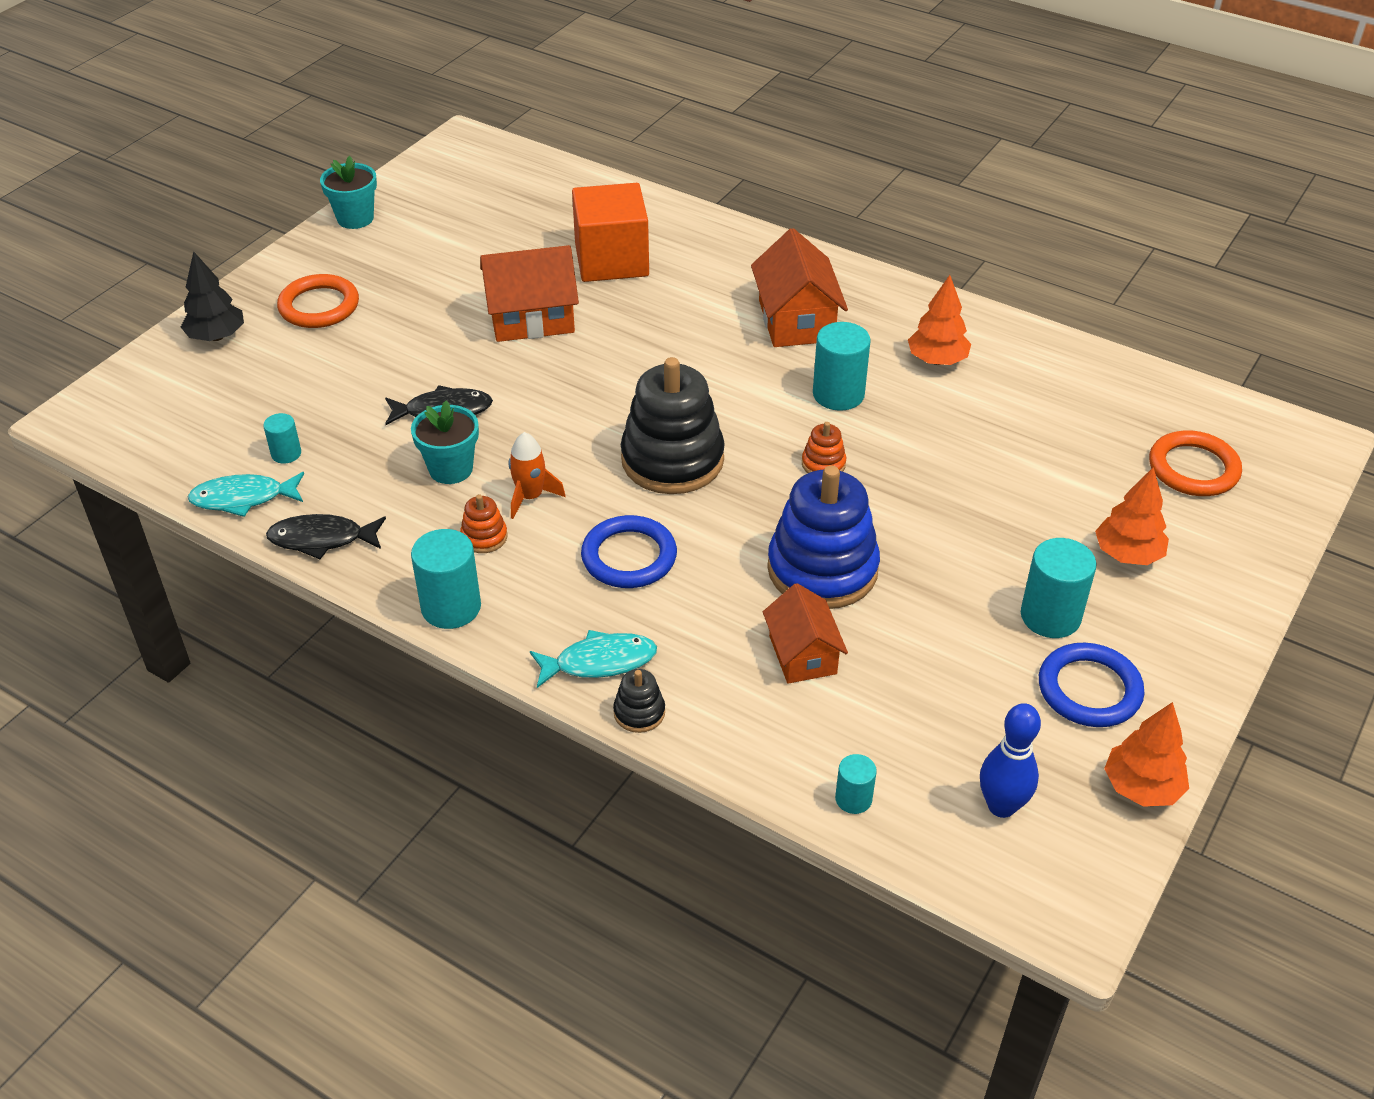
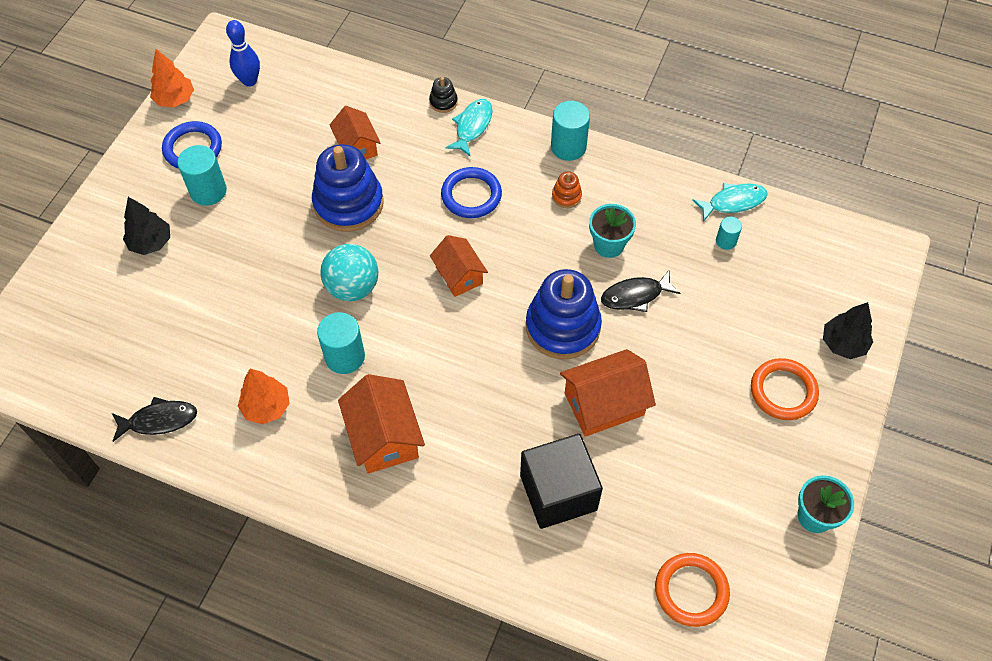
camera: 170 degrees right, 15 degrees up
black fish [266,514,386,559] -> black fish moved to [112,397,197,442]
orange rocket [509,432,566,519] -> none
turquoise fish [530,630,657,688] -> turquoise fish turned 135 degrees clockwise [445,99,492,156]
orange cube [572,183,649,282] -> black cube [520,434,603,529]
black stacking toy [621,357,725,494] -> orange house [430,235,488,297]
orange stacking toy [802,422,846,473] -> turquoise ball [321,244,378,301]
turquoise cylinder [835,754,877,814] -> none
orange tree [1095,467,1169,565] -> black tree [123,197,170,255]
orange ring [1149,430,1242,496] -> orange ring moved to [655,553,730,627]
none -> blue stacking toy [526,269,602,359]

